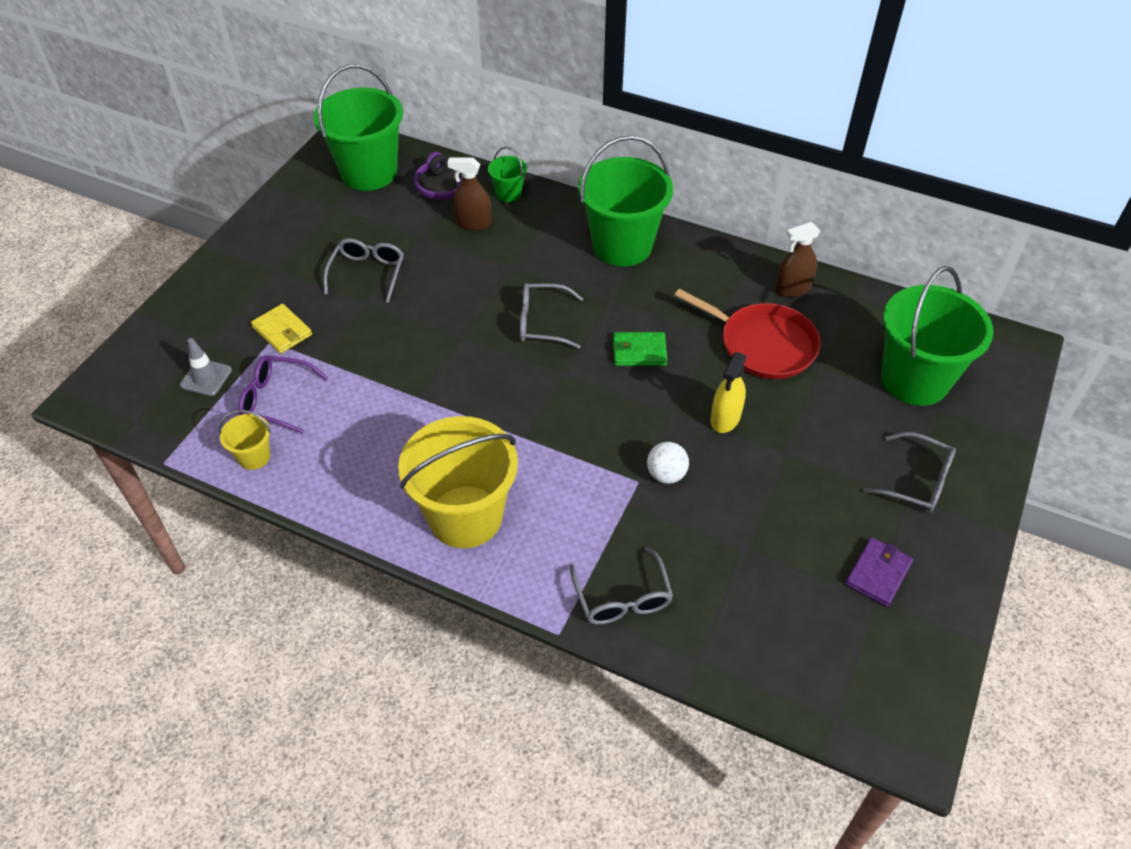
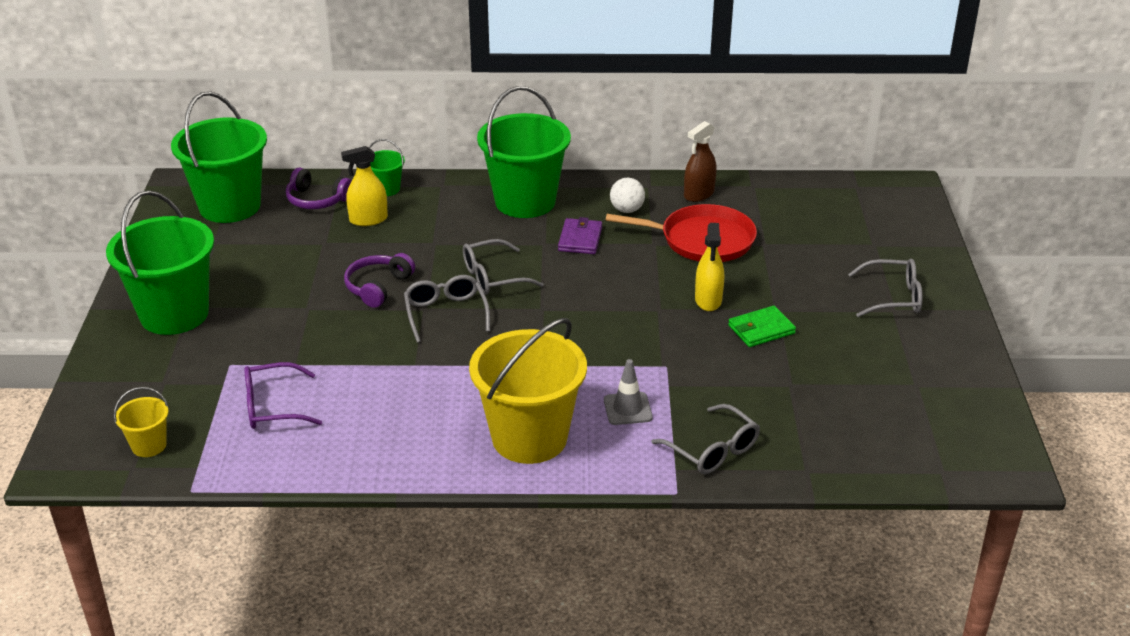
camera: 25 degrees left, 15 degrees down
grey traffic cone [180,338,232,396] -> grey traffic cone moved to [604,359,653,425]
yellow bucket [219,410,271,470] -> yellow bucket moved to [114,387,169,457]
yellow wallet [251,304,312,354] -> none
grey glasses [323,238,404,303] -> grey glasses moved to [404,275,490,343]
brown spray bottle [447,157,491,230] -> yellow spray bottle [341,146,388,226]
green wallet [612,332,667,366] -> green wallet moved to [728,306,796,347]
white ball [647,442,689,484] -> white ball moved to [610,178,645,213]
purple wallet [845,537,913,607] -> purple wallet moved to [558,217,602,254]
green bucket [881,266,994,406] -> green bucket moved to [106,190,214,335]
none -> purple headphones [344,253,415,308]

